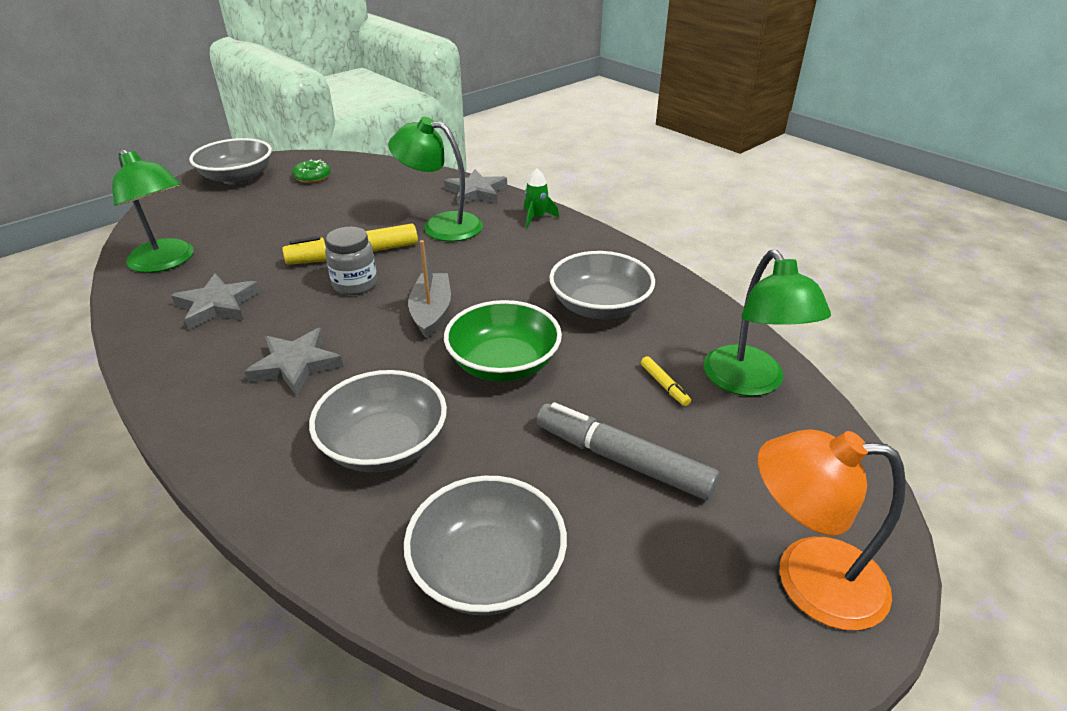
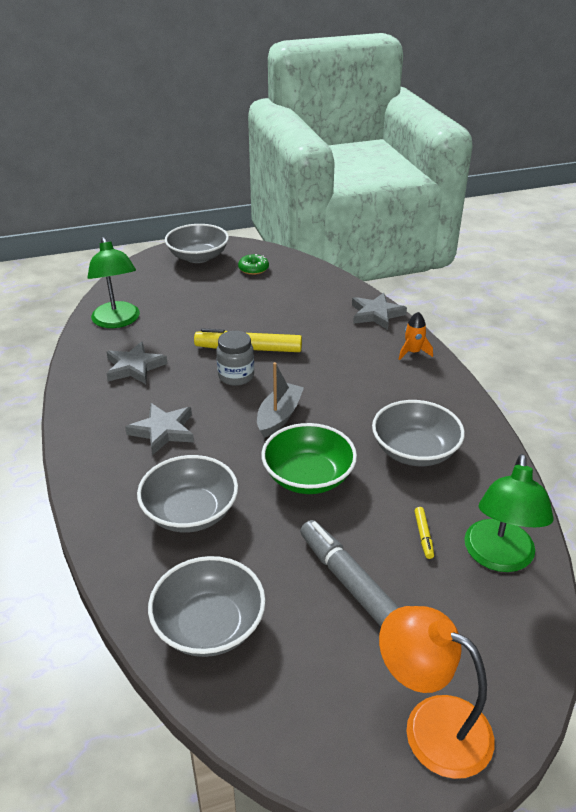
camera: 25 degrees right, 0 degrees up
green lamp [388,117,483,242] -> none
green rocket [524,168,559,228] -> orange rocket [398,312,433,360]

